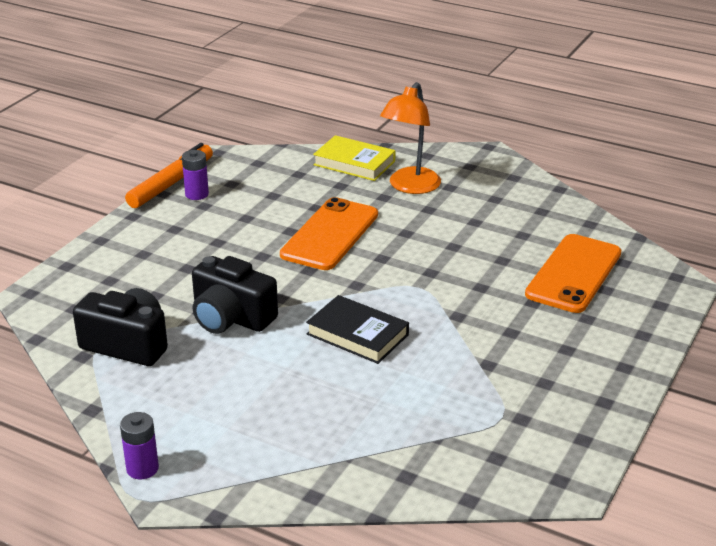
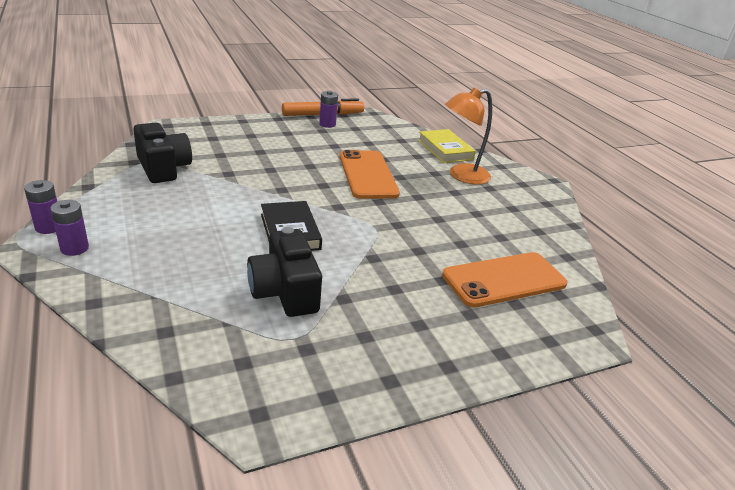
camera: 35 degrees right, 0 degrees up
black camera [192,256,278,334] -> black camera moved to [247,227,322,317]
orange phone [280,197,378,270] -> orange phone turned 75 degrees counterclockwise [340,150,400,199]
none -> purple battery [50,200,89,256]

